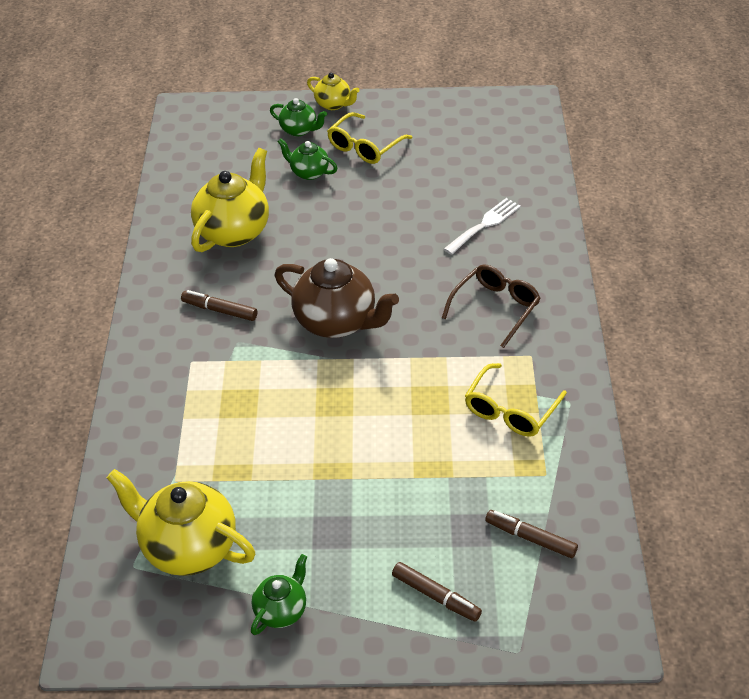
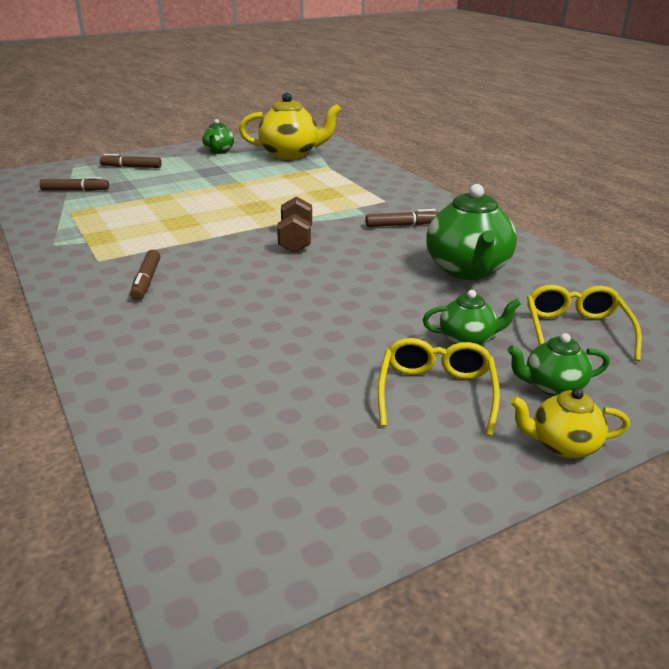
camera: 150 degrees right, 15 degrees down
yellow teapot [191,148,269,252] -> green teapot [426,184,517,280]
brown teapot [275,258,399,338] -> brown dumbbell [277,196,312,253]
brown glasses [442,264,541,348] -> brown marker [130,250,160,301]
white fork [444,198,521,255] -> none
yellow glasses [465,363,567,437] -> yellow glasses moved to [527,285,642,361]

